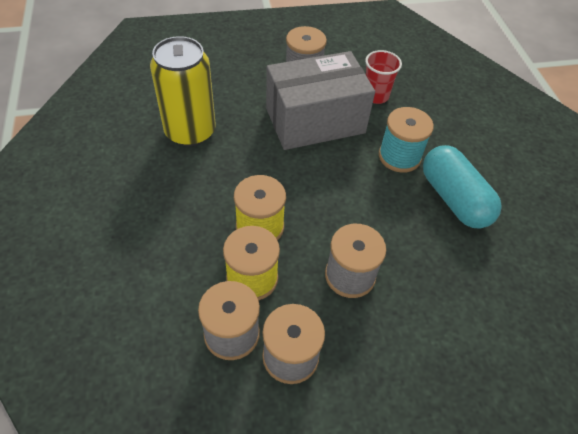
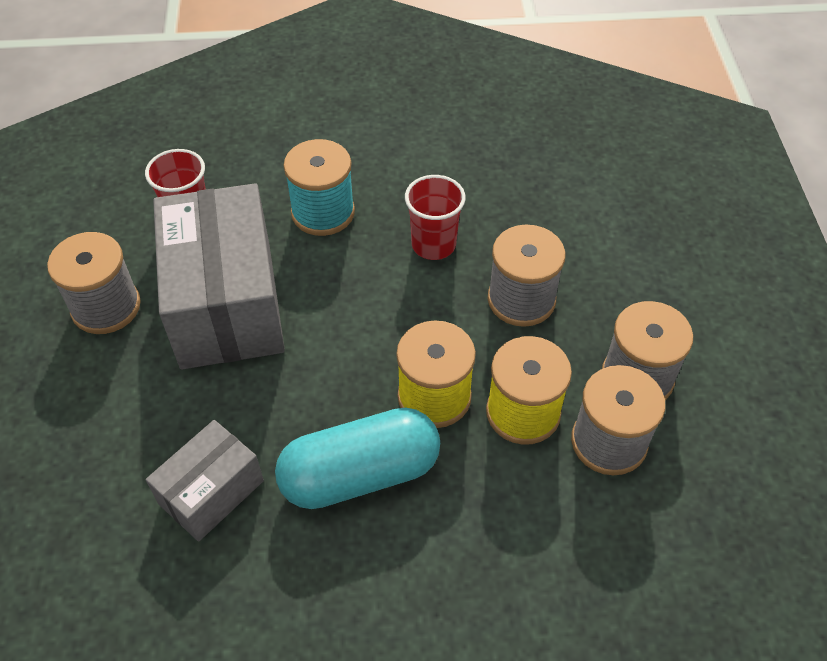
camera: 80 degrees left, 0 degrees up
yellow can [150,36,216,146] -> grey box [146,420,264,542]
turquoise capsule [423,145,502,228] -> turquoise capsule moved to [275,408,440,509]
none -> red cup [405,175,466,260]

